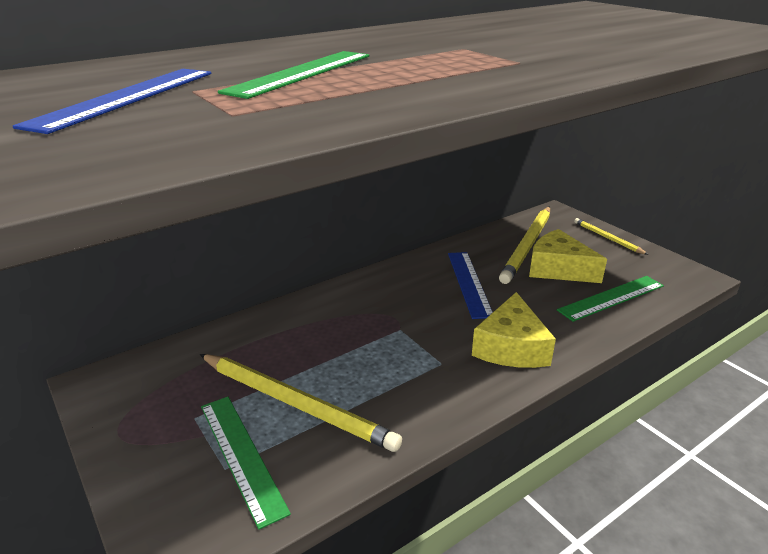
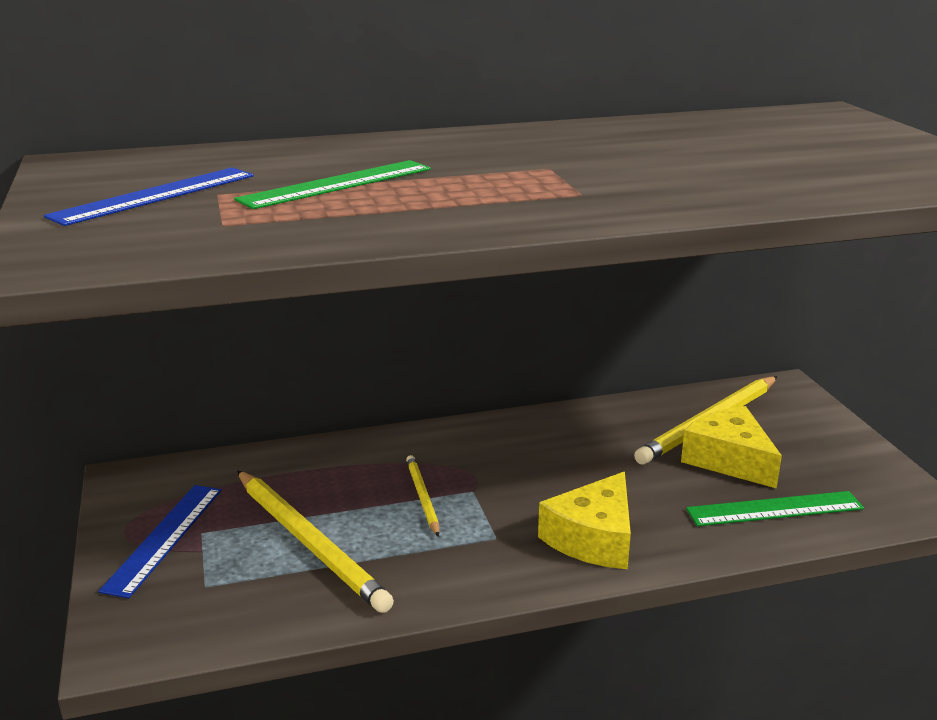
camera: 20 degrees right, 5 degrees down
green ruler [201,397,291,530] -> none
blue ruler [448,252,493,319] -> blue ruler moved to [98,485,221,598]
yellow pencil [574,218,649,255] -> yellow pencil moved to [406,455,439,537]

